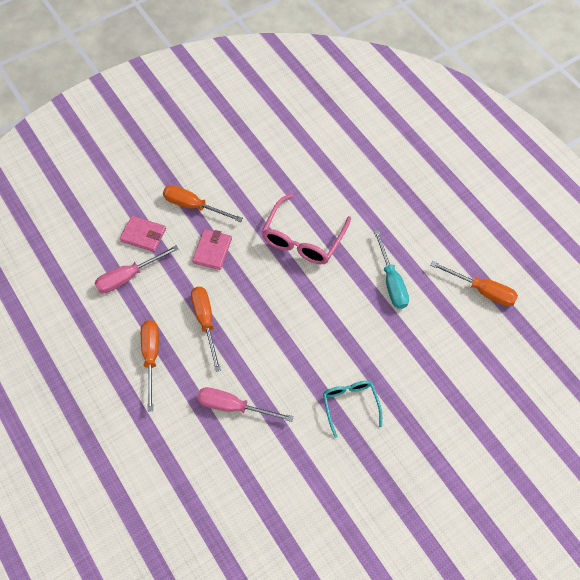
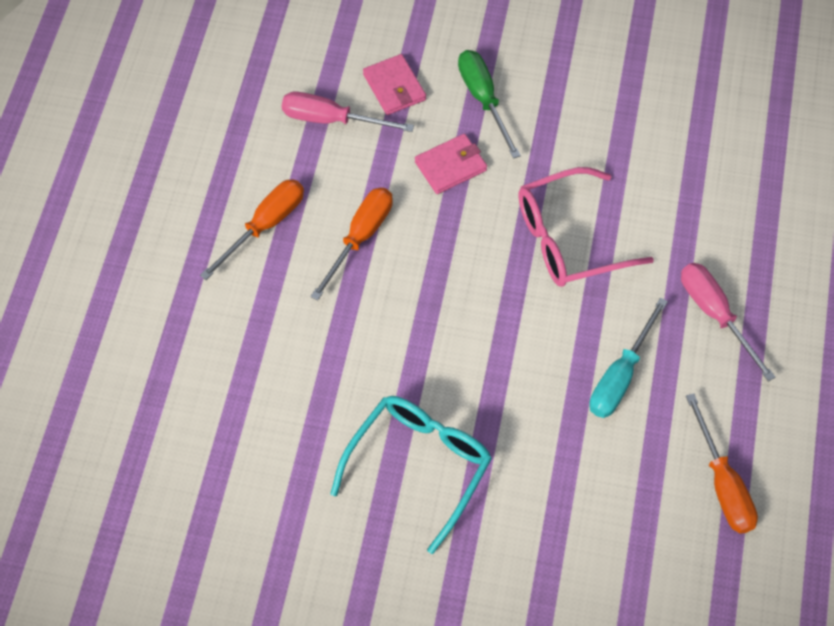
camera: 45 degrees right, 0 degrees up
orange screwdriver [163,185,243,222] -> green screwdriver [458,50,521,159]
pink screwdriver [197,387,294,422] -> pink screwdriver moved to [681,263,776,382]
turquoise glasses [323,381,382,438] -> turquoise glasses [330,396,492,554], size x1.58

